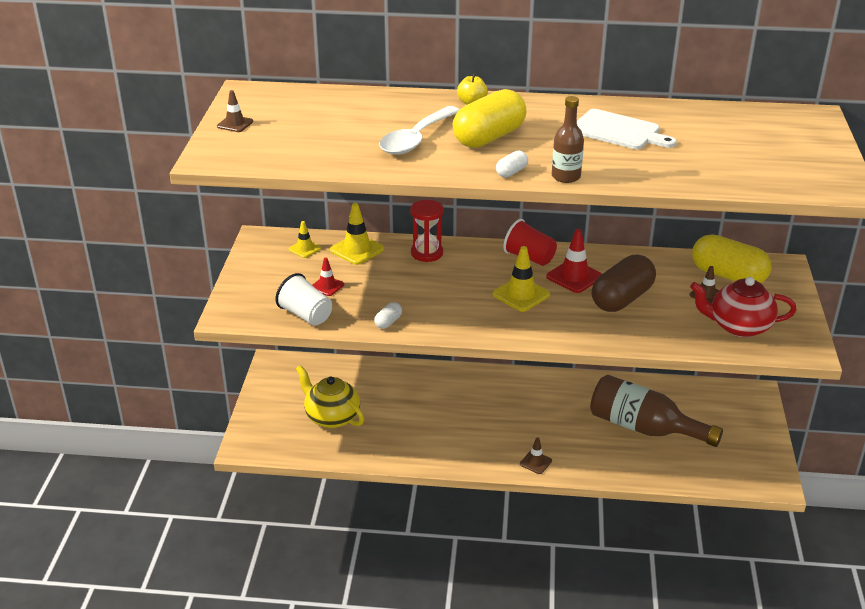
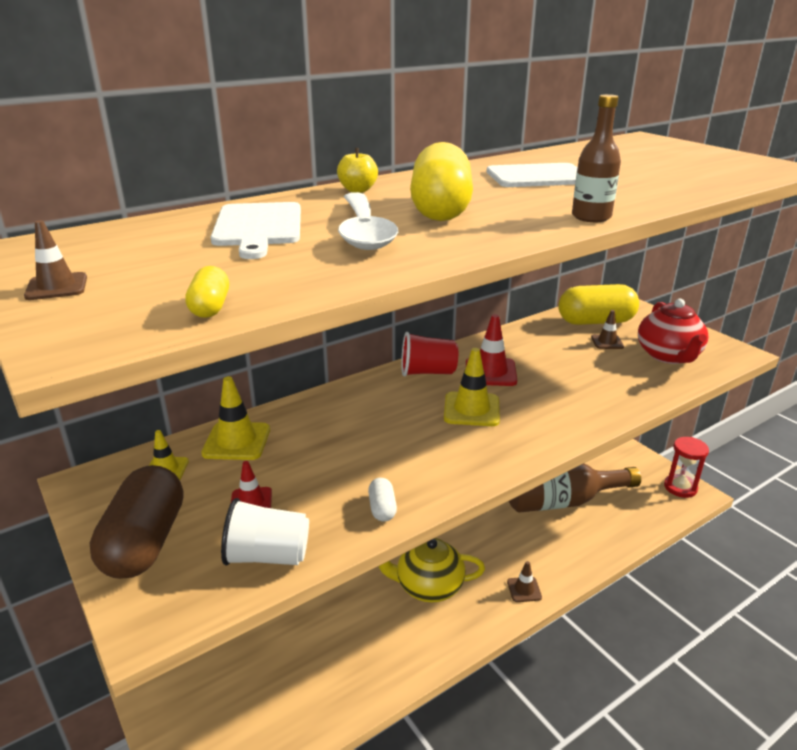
camera: 40 degrees left, 5 degrees down
yellow teapot [296,365,364,428] -> yellow teapot moved to [379,538,485,603]
red hourglass [410,200,444,262] -> red hourglass moved to [664,437,709,498]
white capsule [496,151,528,178] -> none
brown capsule [591,255,656,312] -> brown capsule moved to [90,465,183,579]
red teapot [690,277,796,337] -> red teapot turned 60 degrees counterclockwise [638,299,709,364]
none -> yellow capsule [185,266,229,318]
none -> white cutting board [211,202,301,259]

